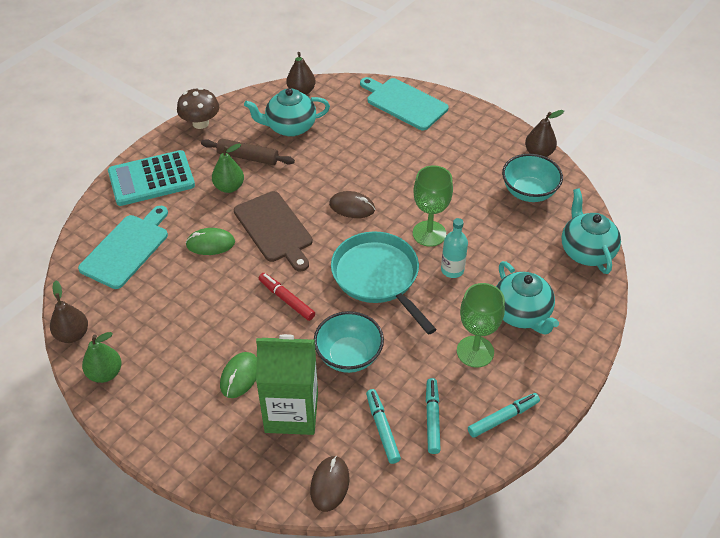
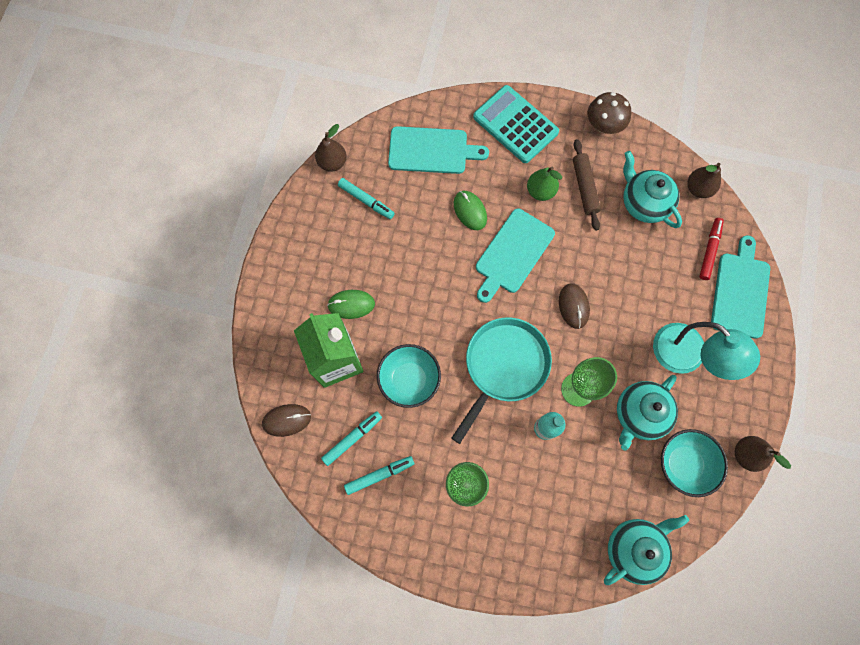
camera: 65 degrees right, 25 degrees up
green pear [82,332,122,383] -> none
brown cutting board [234,191,313,271] -> turquoise cutting board [476,209,555,303]
red marker [258,273,315,321] -> red marker moved to [699,218,724,280]
turquoise marker [468,393,540,438] -> turquoise marker moved to [338,178,395,219]
turquoise teapot [496,261,559,335] -> turquoise teapot moved to [617,375,678,451]
none -> turquoise lamp [653,322,760,380]

